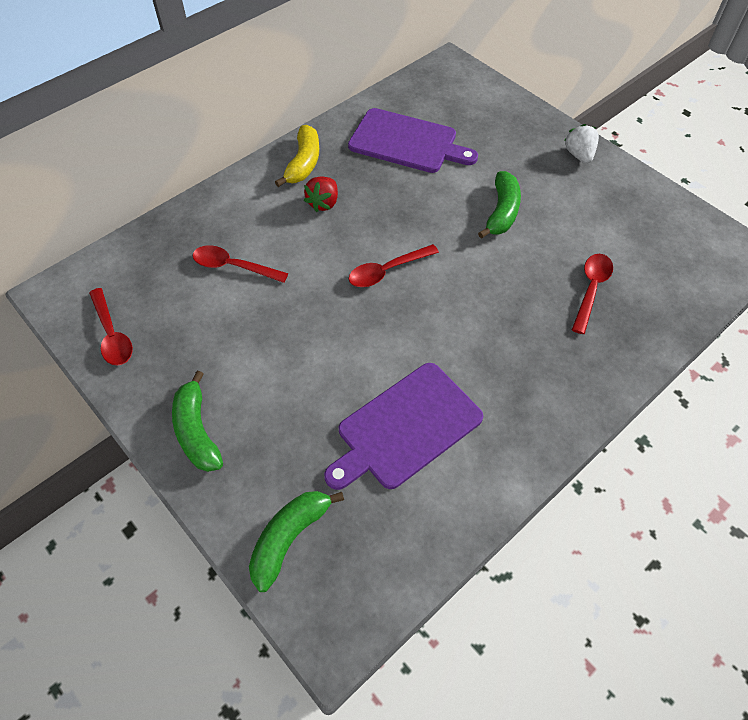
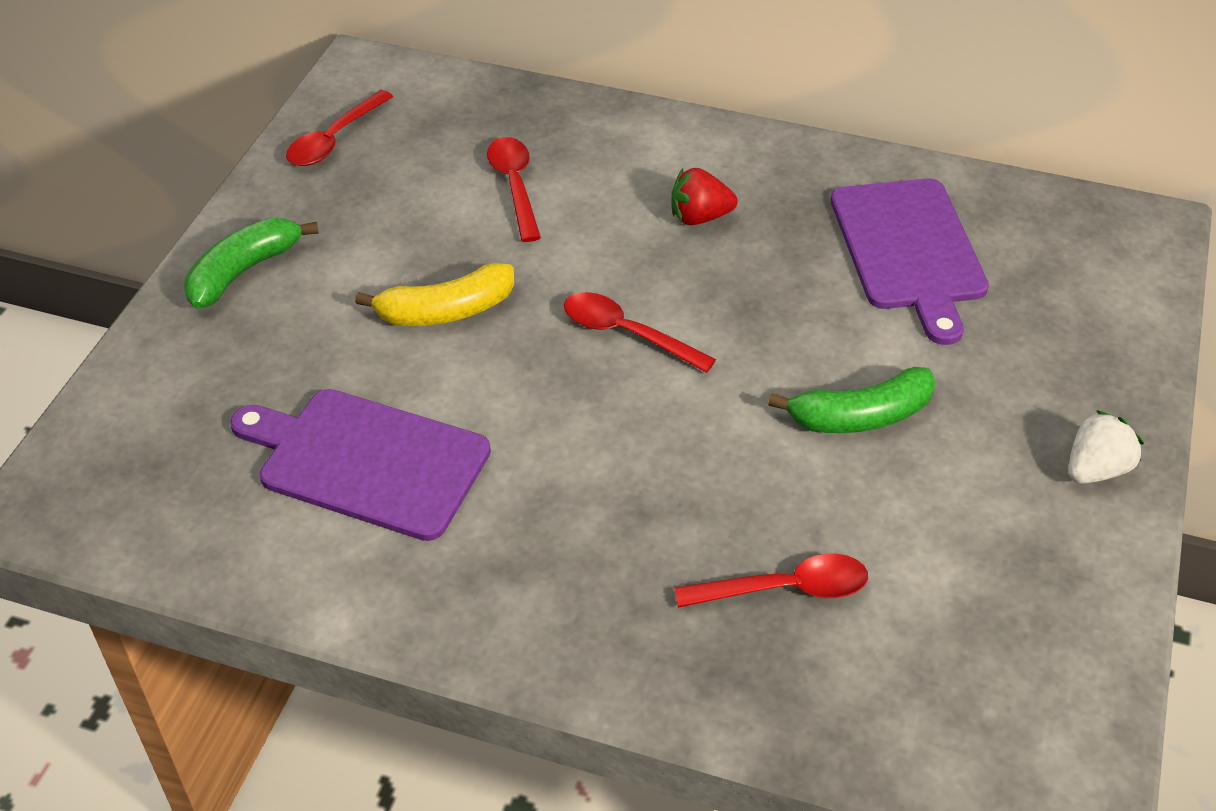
camera: 60 degrees right, 10 degrees down
green banana [249,491,344,592] -> none
yellow banana [275,125,319,187] -> yellow banana moved to [355,263,514,326]

